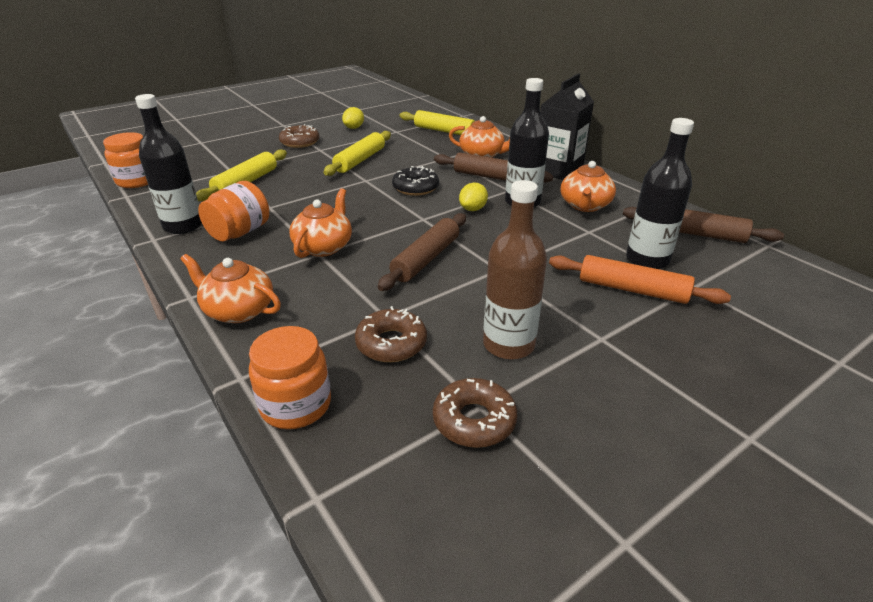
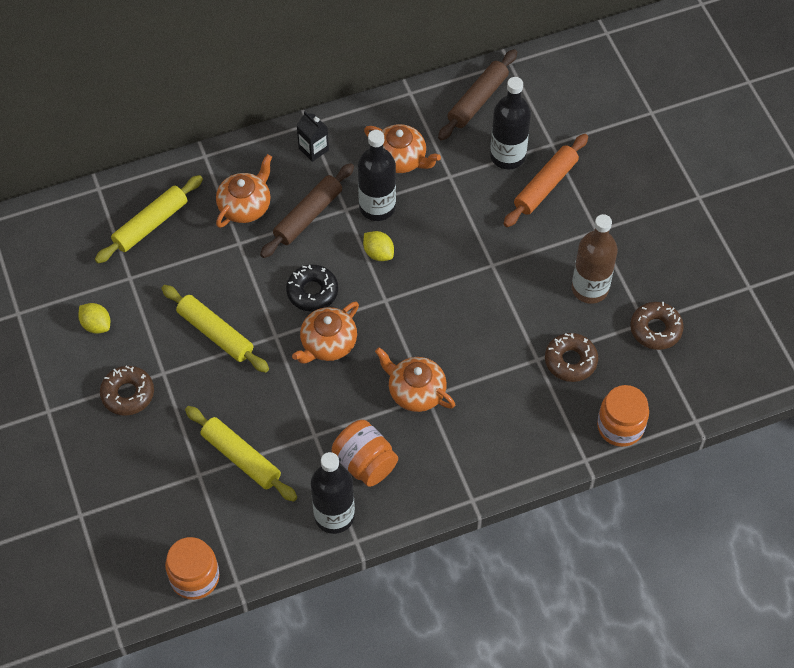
camera: 75 degrees left, 25 degrees up
orange teapot [181,254,281,323] -> orange teapot moved to [292,302,359,363]
brown rolling pin [377,213,466,291] -> none
black carton [540,73,594,180] -> black carton [296,111,329,162], size x0.52

